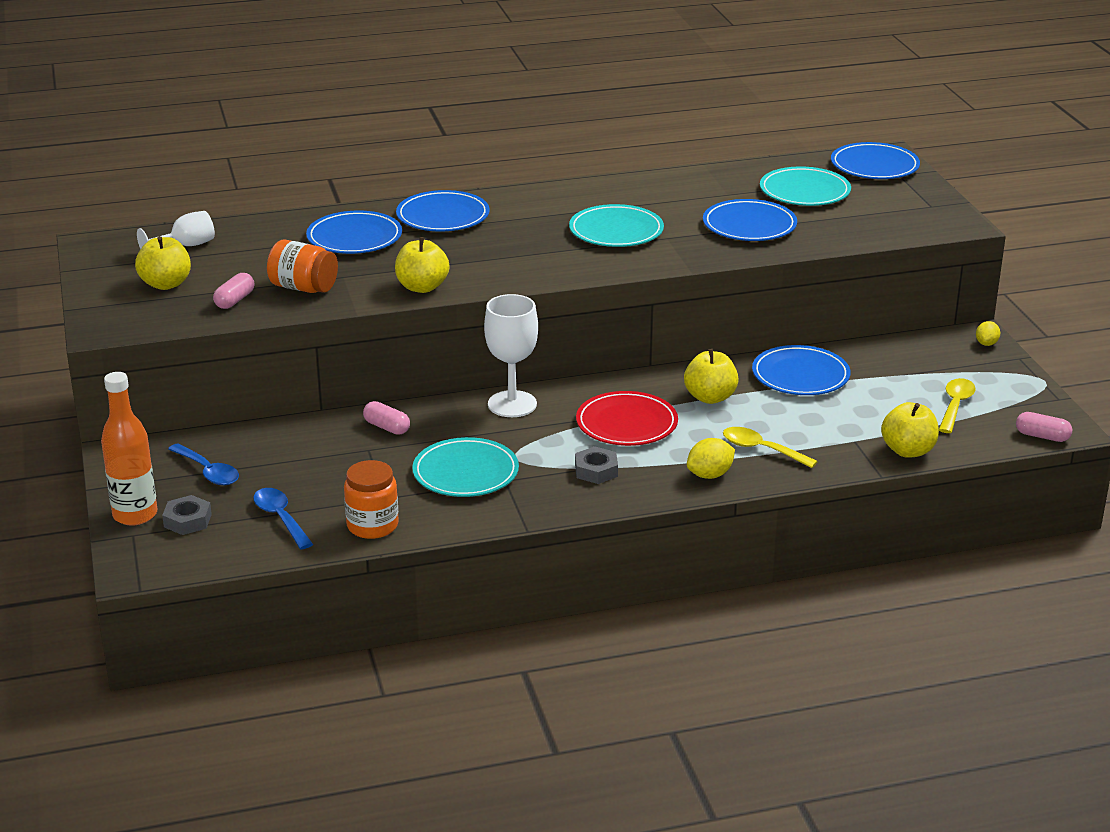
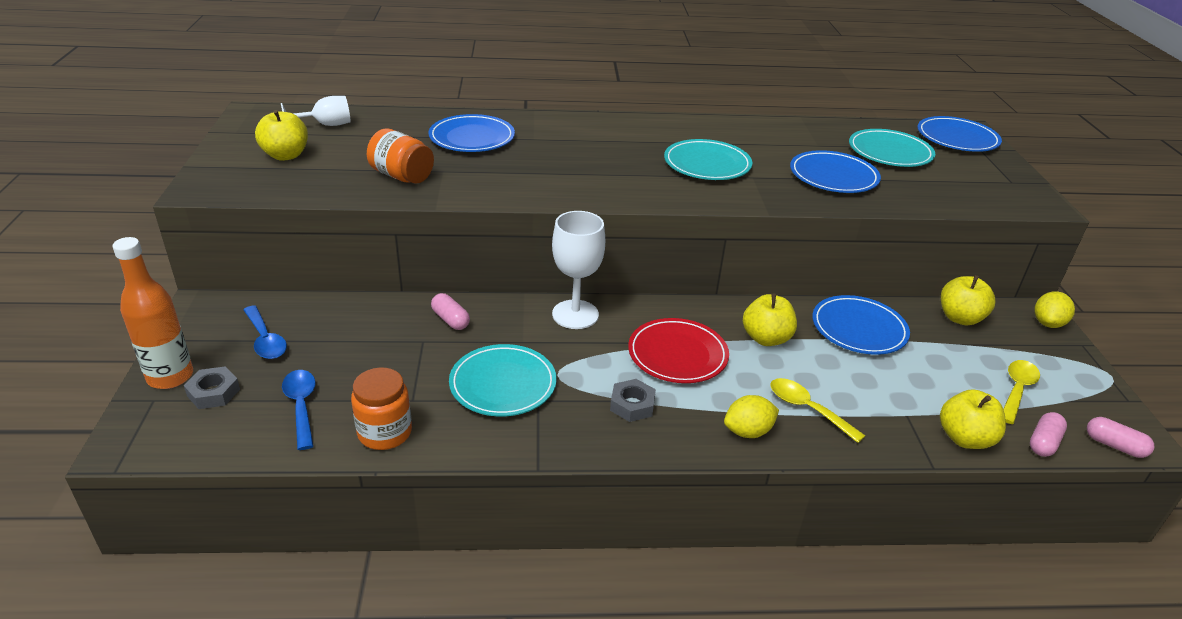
camera: 10 degrees right, 5 degrees up
pink capsule [213,273,254,309] -> pink capsule moved to [1030,412,1067,457]
yellow apple [395,237,450,293] -> yellow apple moved to [941,275,995,326]
blue plate [396,190,490,231] -> none
yellow lemon [976,321,1000,346] -> yellow lemon [1035,291,1075,328], size x1.50

